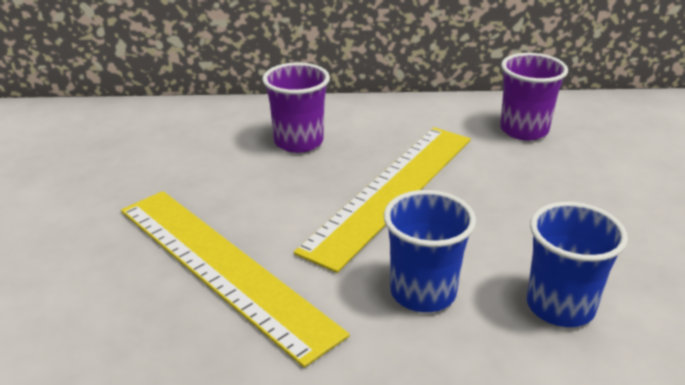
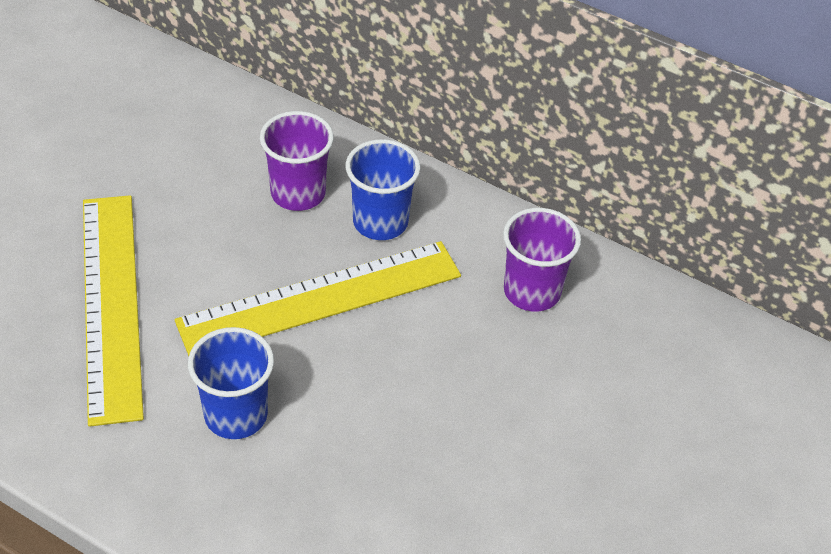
camera: 30 degrees right, 15 degrees up
blue cup [527,202,628,327] -> blue cup moved to [345,139,421,240]

